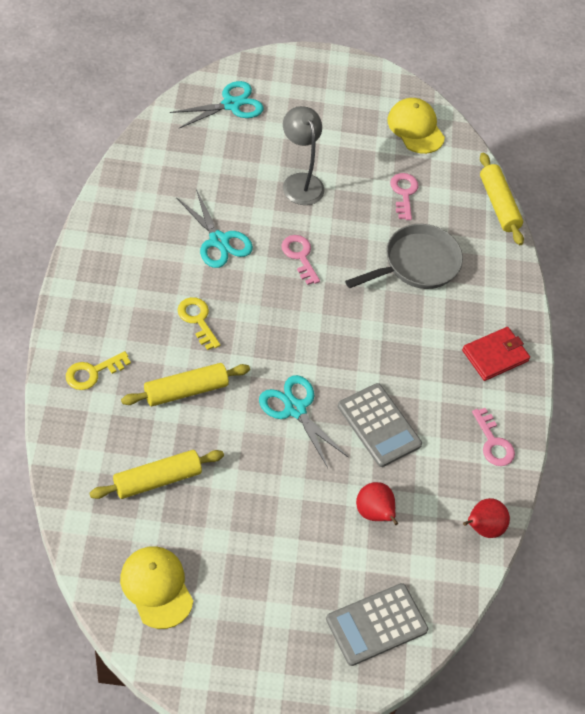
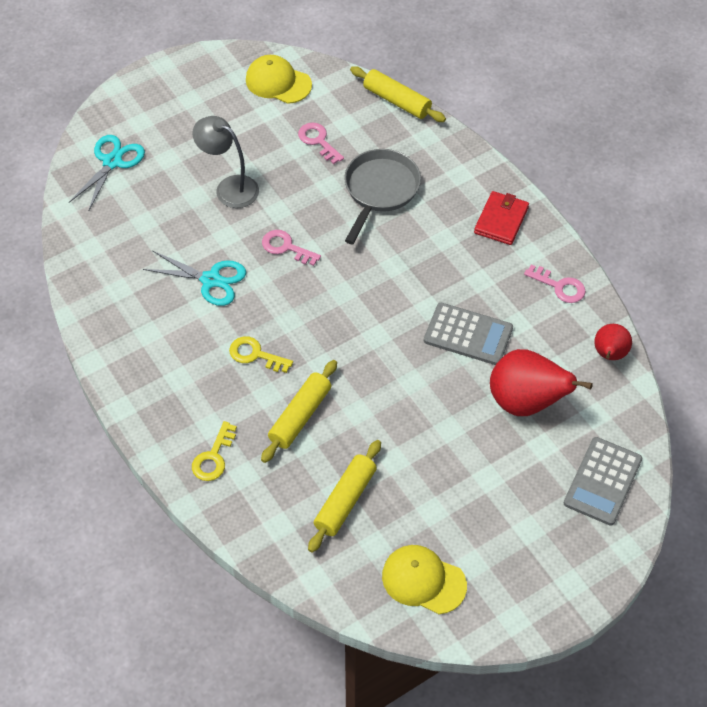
camera: 30 degrees left, 0 degrees up
turquoise scissors [259,375,348,468] -> none
red pear [356,482,398,525] -> red pear [490,349,593,416], size x1.76

